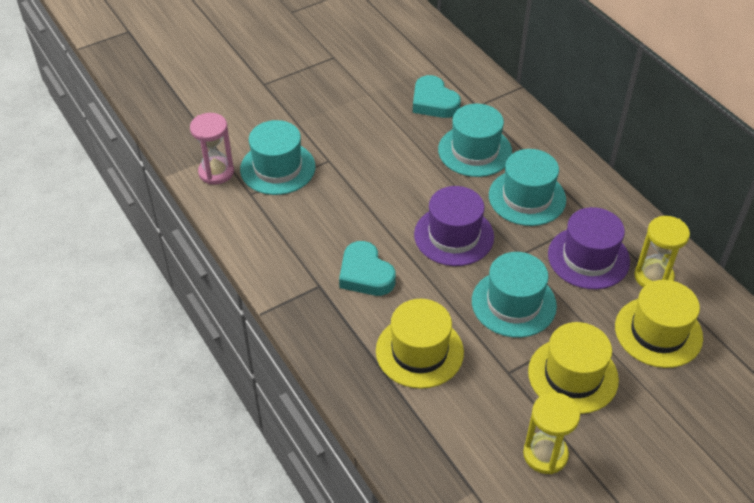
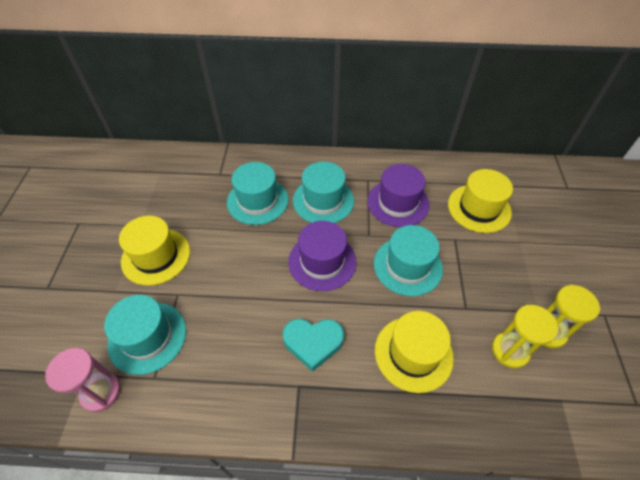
camera: 55 degrees left, 5 degrees up
turquoise heart [413,75,461,118] -> none
yellow hat [528,322,619,414] -> yellow hat moved to [119,216,190,286]
yellow hourglass [634,216,690,287] -> yellow hourglass moved to [492,305,559,368]

